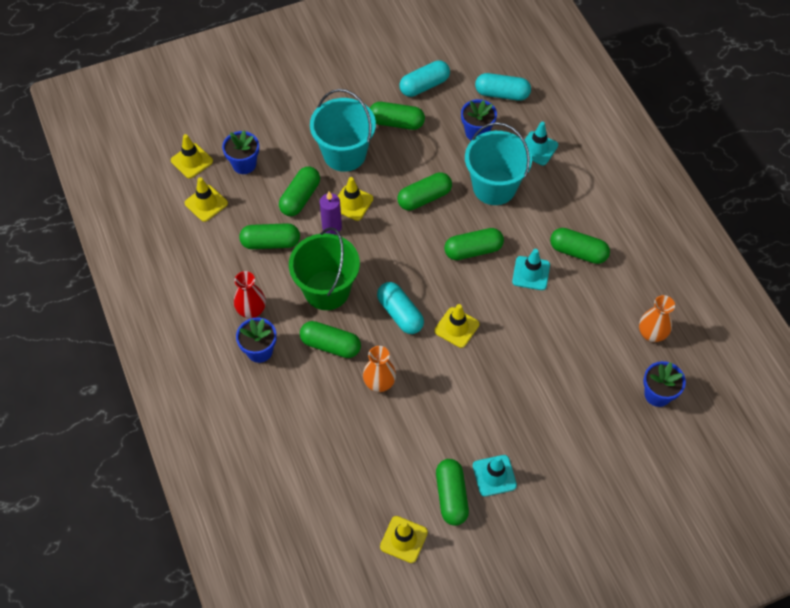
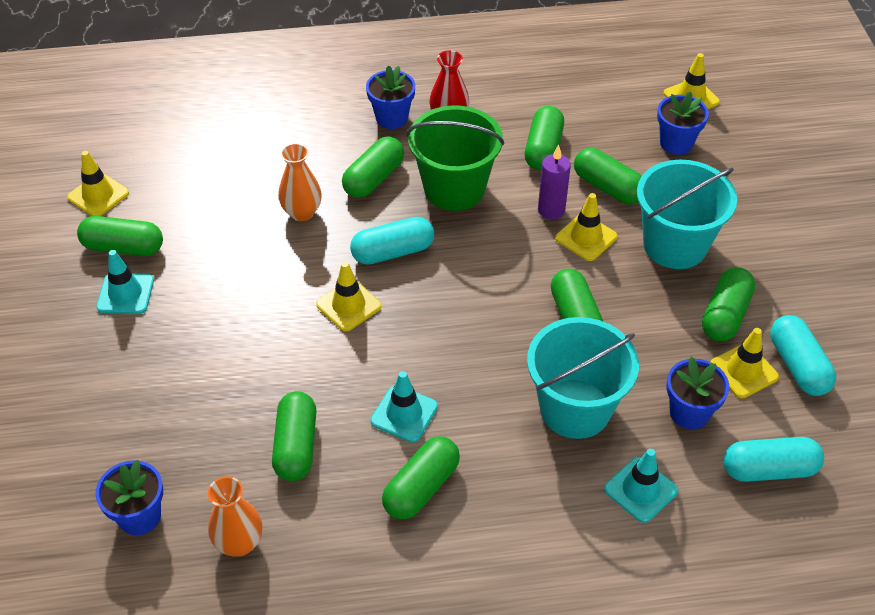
camera: 105 degrees right, 10 degrees down
yellow traffic cone [184,177,228,222] -> yellow traffic cone moved to [711,328,779,398]
green capsule [444,228,504,260] -> green capsule moved to [272,391,316,481]
turquoise capsule [475,73,531,101] -> turquoise capsule turned 60 degrees clockwise [723,437,824,482]

